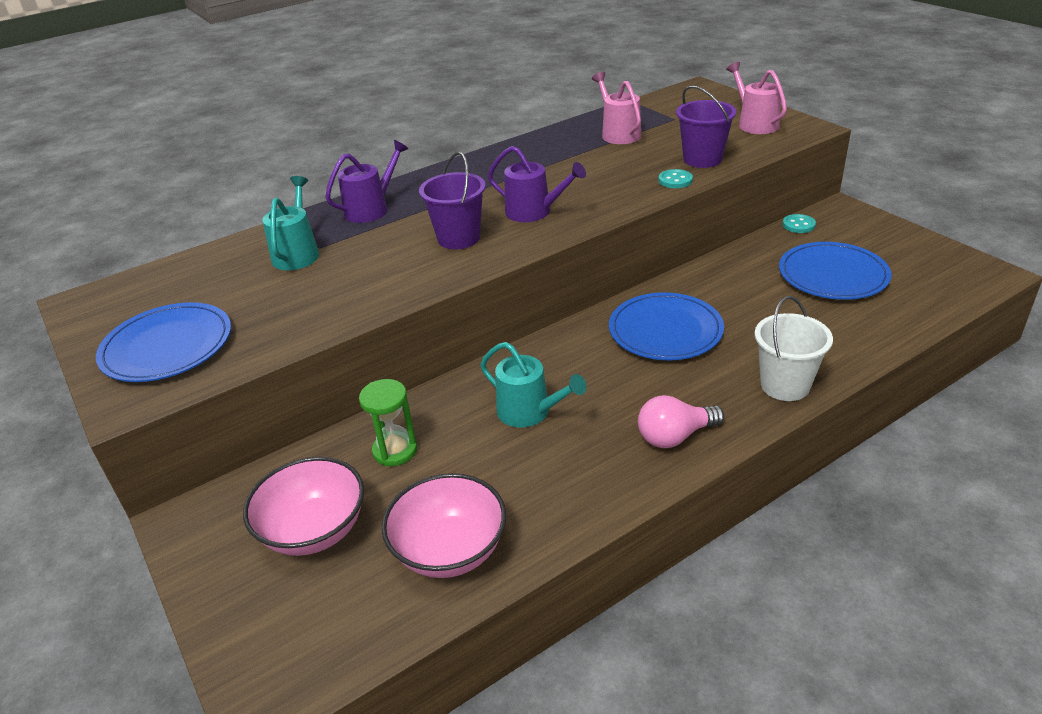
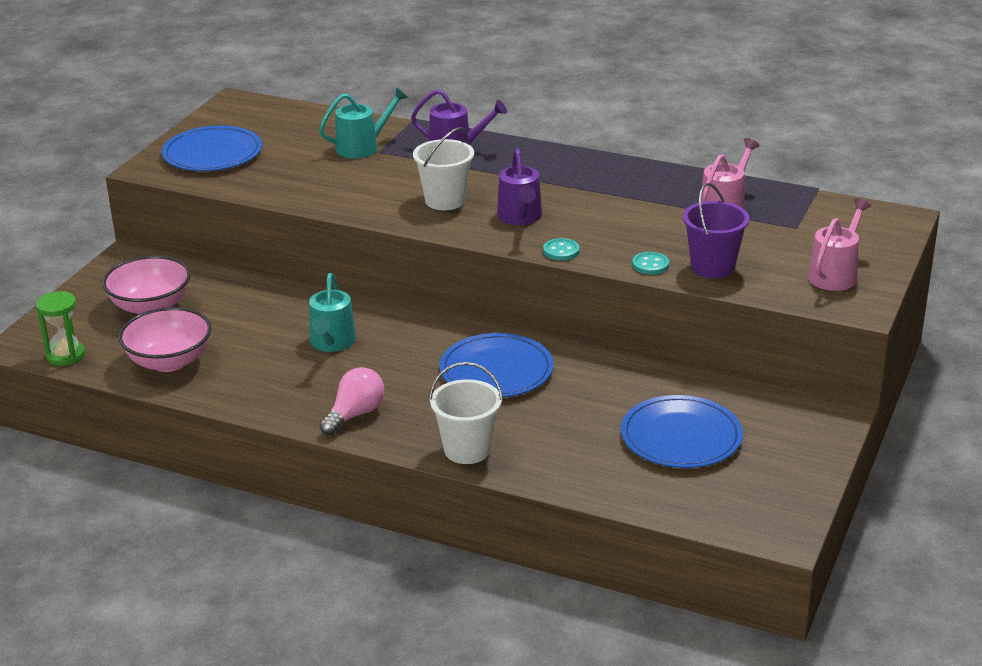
camera: 55 degrees right, 5 degrees down
green hourglass [359,379,417,466] -> green hourglass moved to [36,291,85,366]
purple bucket [419,152,486,249] -> white bucket [413,127,474,210]
pink light bulb [638,395,724,448] -> pink light bulb turned 90 degrees clockwise [319,367,384,435]
turquoise button [783,214,816,233] -> turquoise button moved to [543,238,580,261]

